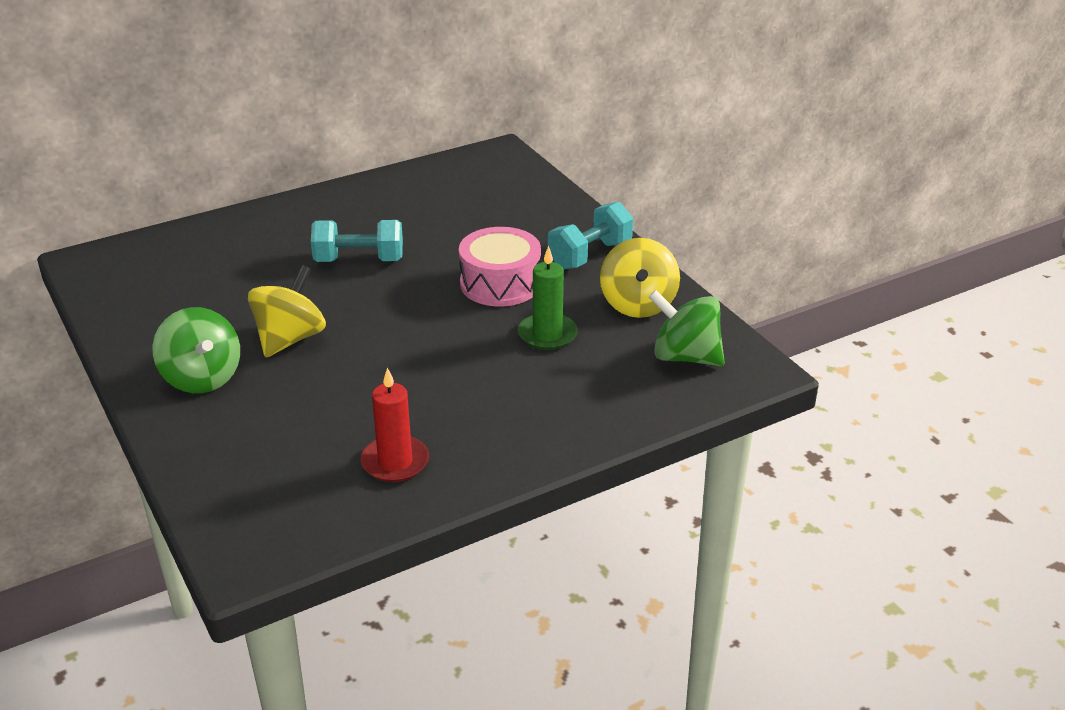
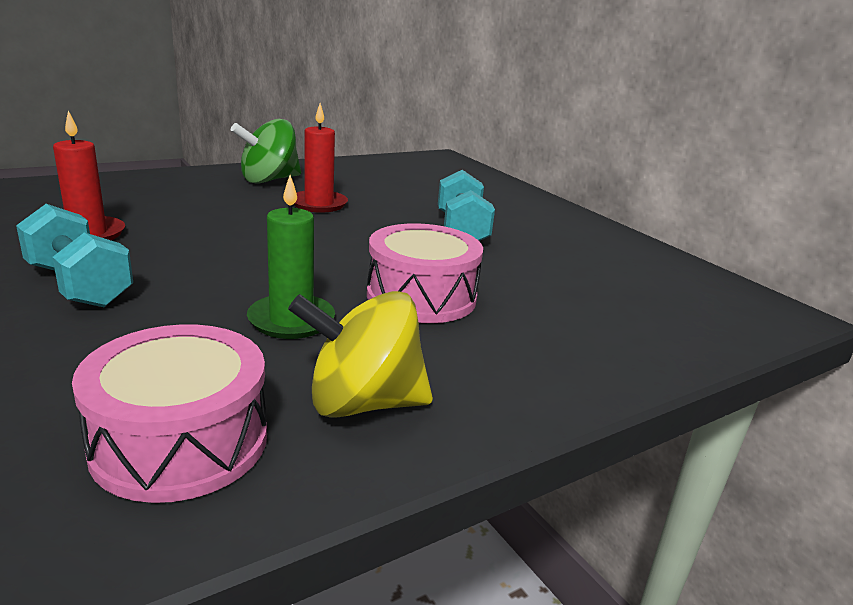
camera: 85 degrees right, 10 degrees down
yellow spinning top [248,265,326,357] -> red candle [294,103,348,213]
turquoise dumbbell [548,202,633,269] -> turquoise dumbbell moved to [16,204,133,307]
green spinning top [649,290,725,366] -> pink drum [72,324,267,503]

